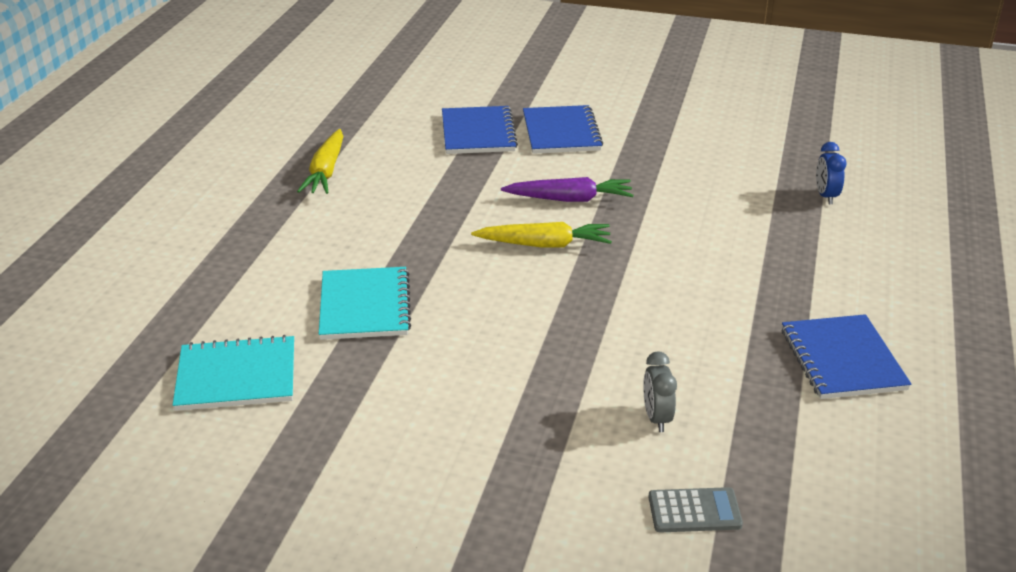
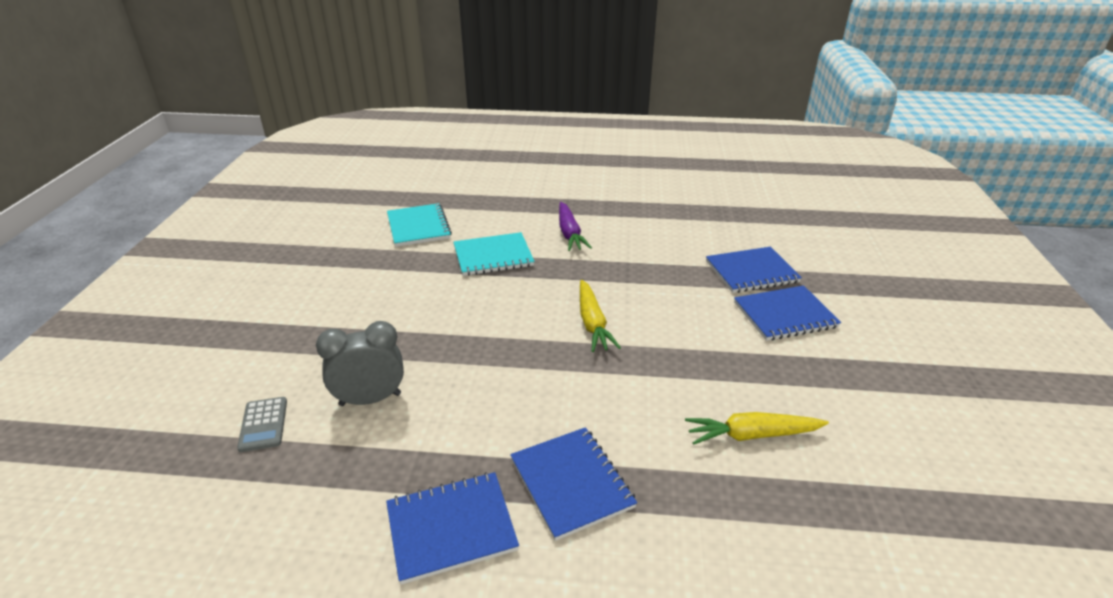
camera: 80 degrees right, 0 degrees up
yellow carrot [297,129,343,194] -> yellow carrot moved to [685,412,829,445]
purple carrot [501,177,634,202] -> purple carrot moved to [559,202,592,251]
grey clock [643,351,677,432] -> grey clock [316,321,404,406], size x1.66
blue clock [816,142,847,204] -> none
none -> blue notebook [510,427,637,541]

